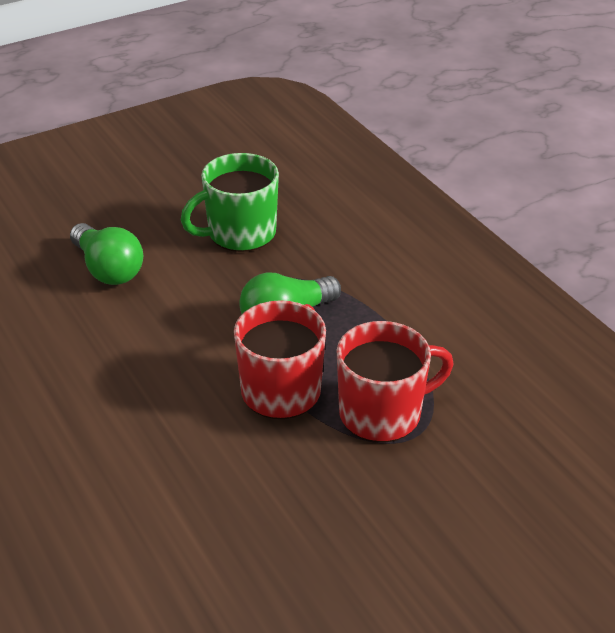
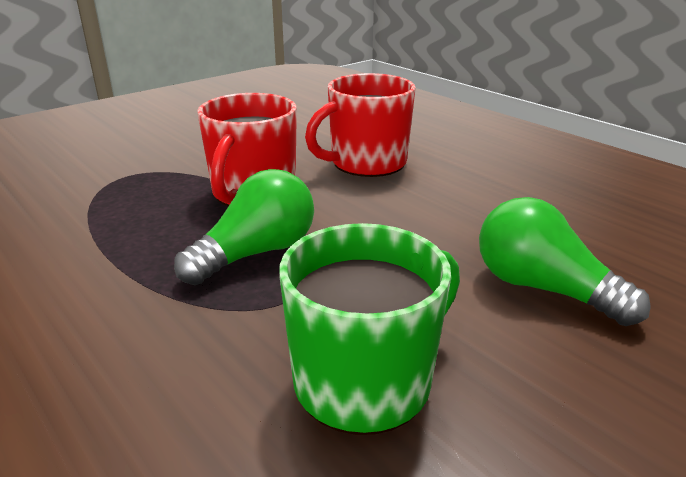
camera: 170 degrees right, 10 degrees down
red mug [336,321,454,442] -> red mug moved to [305,73,416,177]

